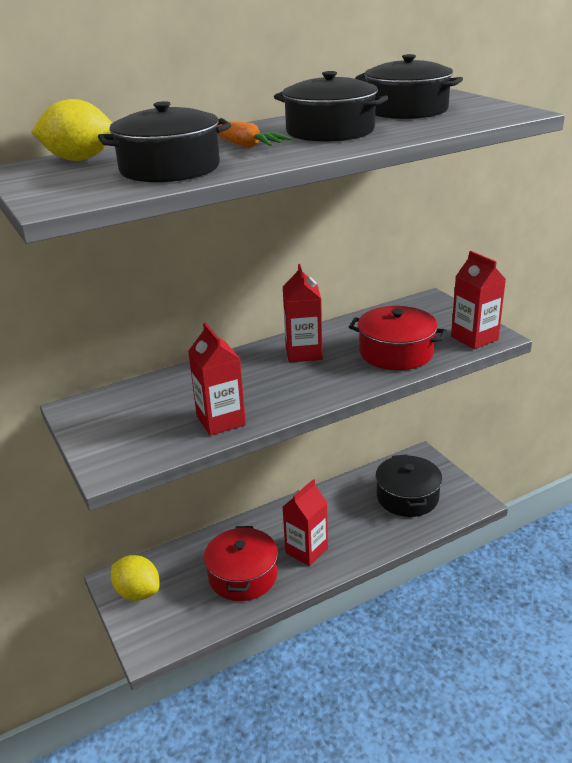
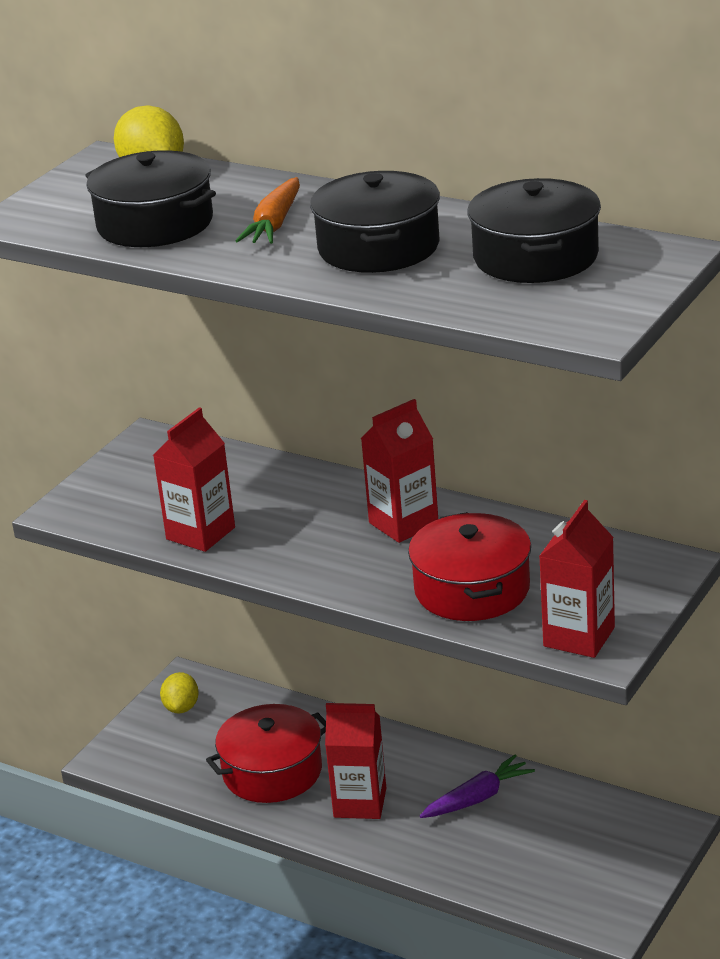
camera: 60 degrees right, 0 degrees up
yellow lemon [111,555,159,601] -> yellow lemon [160,672,199,713], size x0.66
black pot [375,454,442,517] -> none
none -> purple carrot [420,755,535,818]

